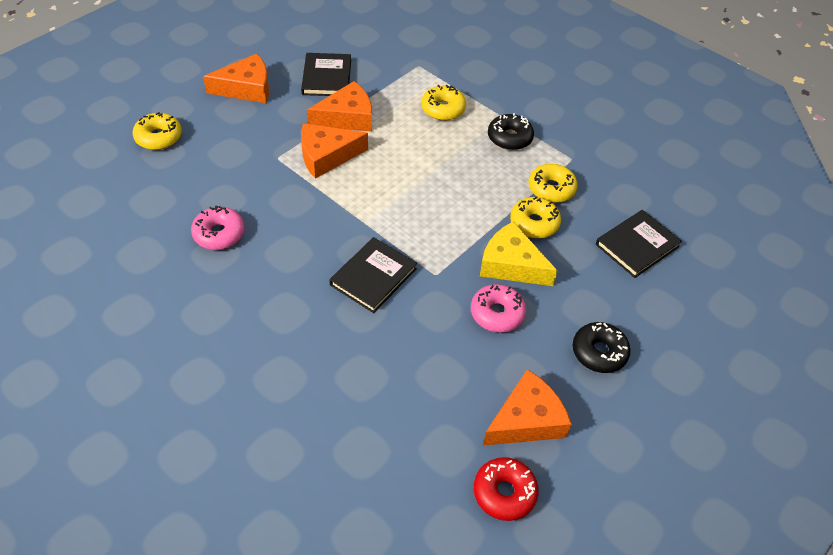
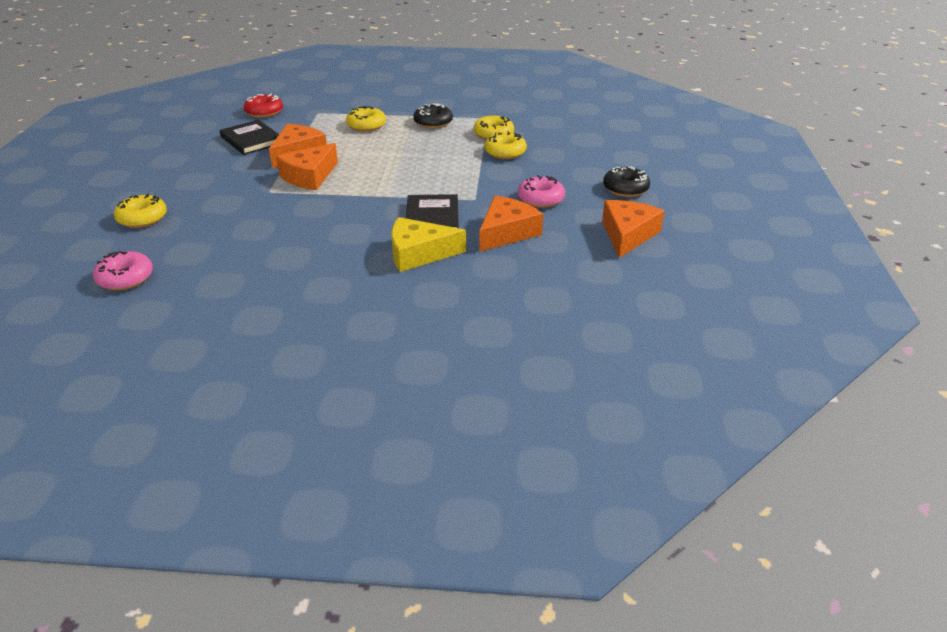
camera: 35 degrees left, 15 degrees down
pink donut [191,206,245,250] -> pink donut moved to [93,251,153,290]
orange cheese [203,54,269,103] -> orange cheese moved to [479,196,543,252]
red donut [474,457,539,521] -> red donut moved to [244,94,283,118]
yellow cheese [480,222,558,286] -> yellow cheese moved to [392,217,466,272]
black book [596,210,682,278] -> none

